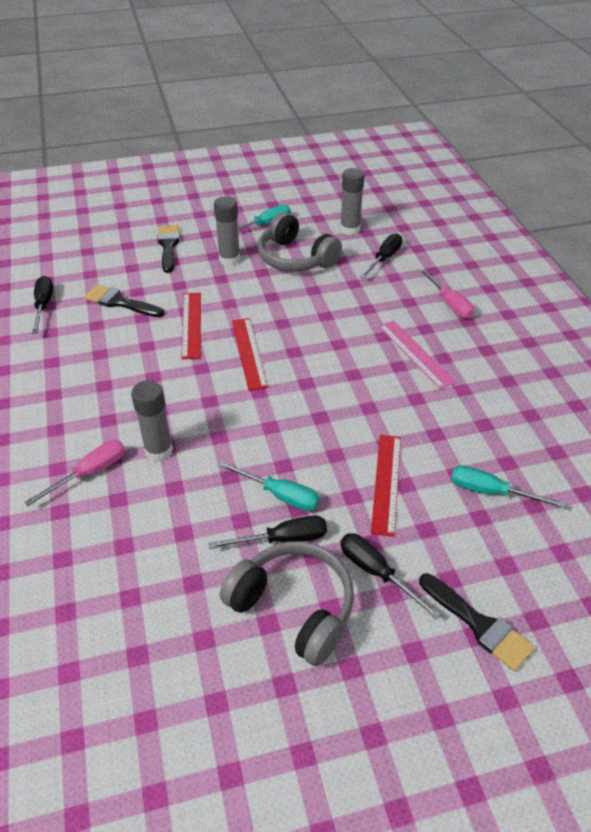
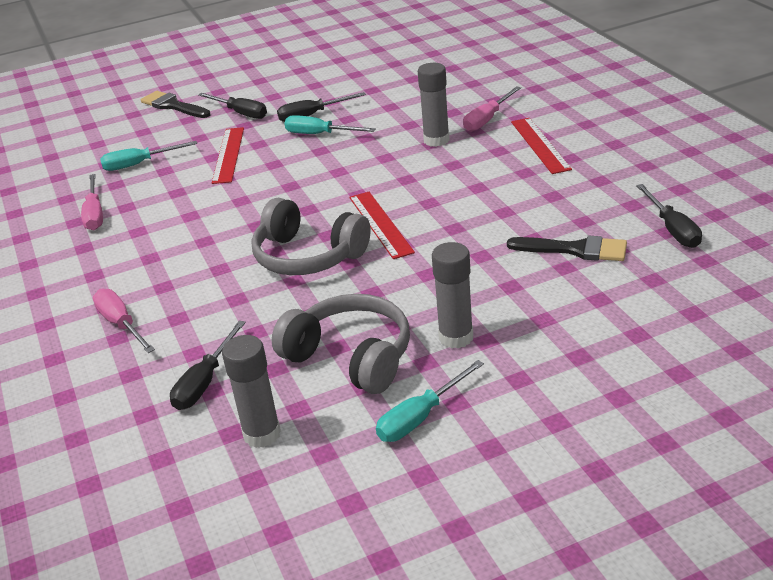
camera: 175 degrees right, 10 degrees down
black brush [157,225,180,273] -> none
red ruler [181,293,201,359] -> red ruler moved to [511,118,572,174]
grey headphones [220,541,354,666] -> grey headphones moved to [252,198,371,275]
pink ruler [379,320,456,390] -> none
turquoise screwdriver [451,465,566,508] -> turquoise screwdriver turned 150 degrees clockwise [100,141,197,171]
none -> pink screwdriver [81,174,103,230]

